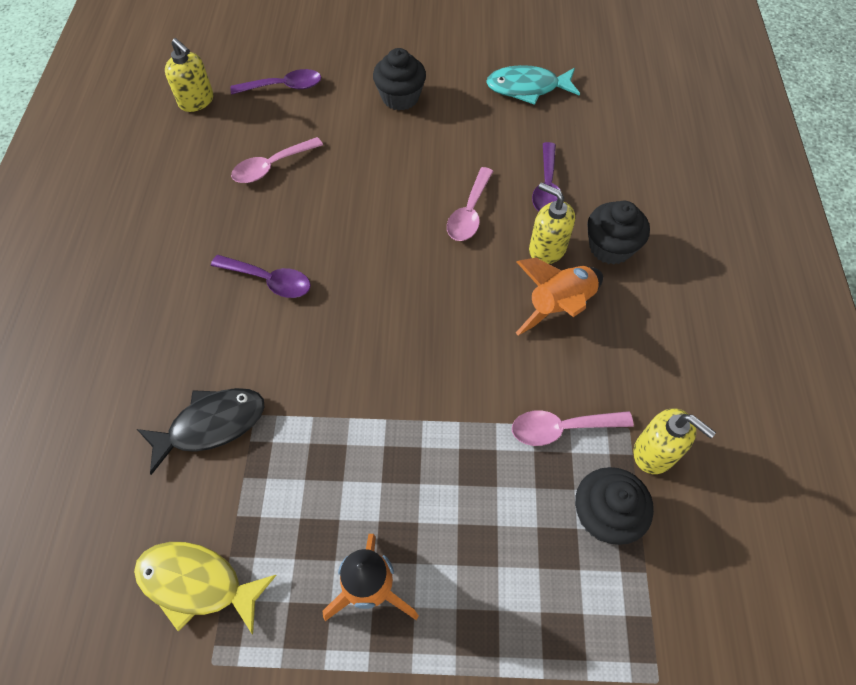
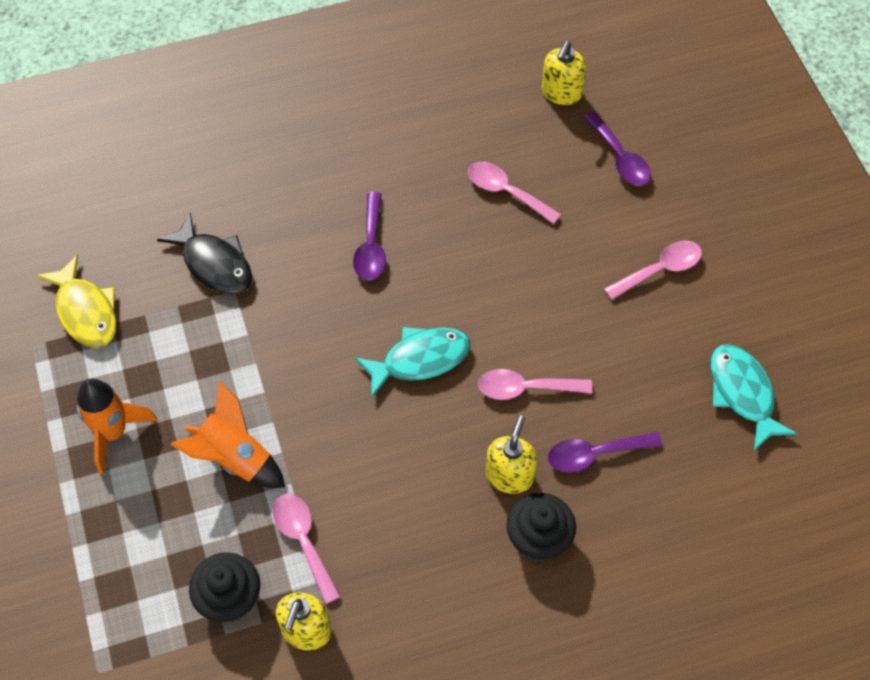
camera: 70 degrees right, 0 degrees up
yellow fish [134,542,276,635] -> yellow fish turned 150 degrees clockwise [36,255,117,348]
black cupcake [373,48,426,111] -> pink spoon [604,240,702,300]
orange rocket [516,258,603,336] -> orange rocket moved to [170,381,285,488]
none -> turquoise fish [355,327,471,397]

